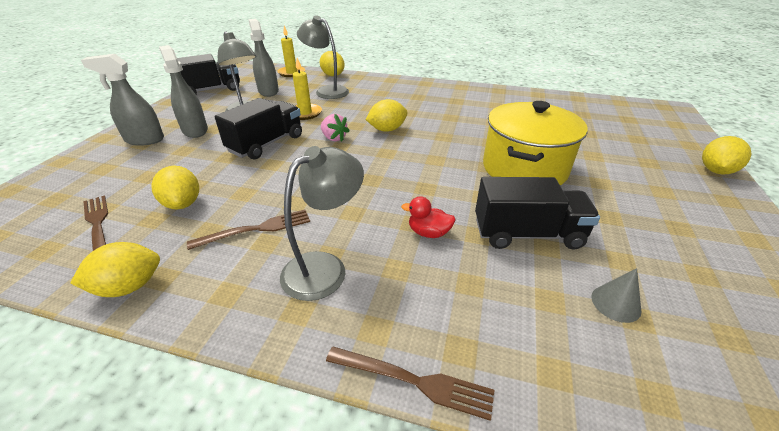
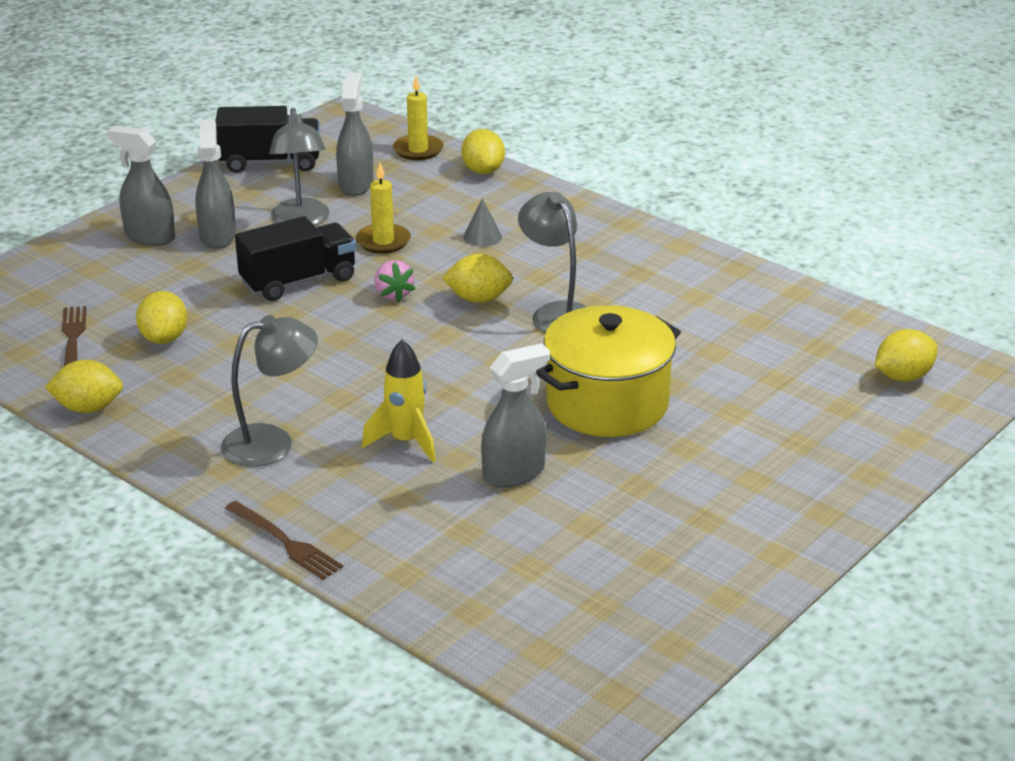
camera: 25 degrees right, 5 degrees down
brown fork [187,210,310,250] -> none
grey lamp [297,15,349,99] -> grey lamp moved to [518,192,587,333]
red duck [401,196,456,238] -> yellow rocket [362,339,436,462]
black truck [475,177,600,250] -> grey spray bottle [481,343,550,488]
grey cone [591,268,641,323] -> grey cone moved to [463,198,502,247]
yellow lemon [702,136,752,174] -> yellow lemon moved to [875,329,938,382]

